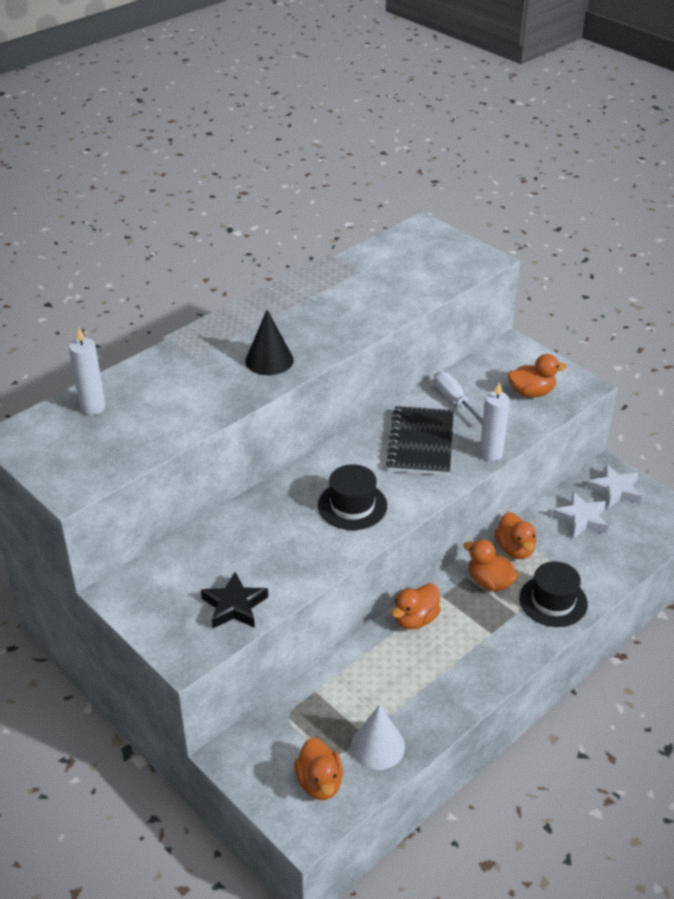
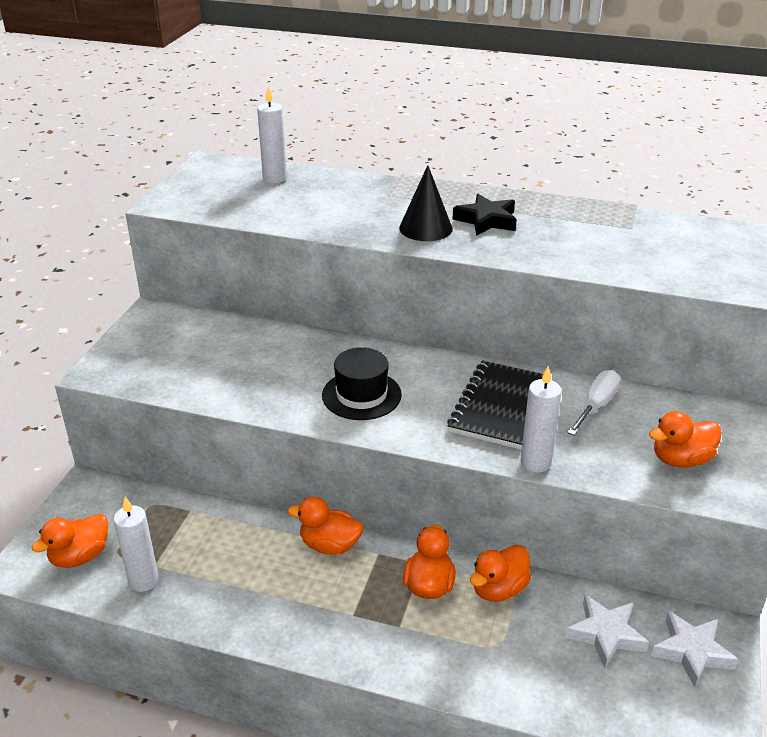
camera: 60 degrees right, 5 degrees down
black star [201,572,268,629] -> black star moved to [453,194,517,236]
white cone [351,704,405,770] -> white candle [114,497,159,592]
black notebook [386,406,454,476] -> black notebook turned 45 degrees counterclockwise [447,360,543,449]
orange duck [508,354,567,397] -> orange duck turned 105 degrees clockwise [649,411,722,467]
black hat [519,561,588,627] -> none

